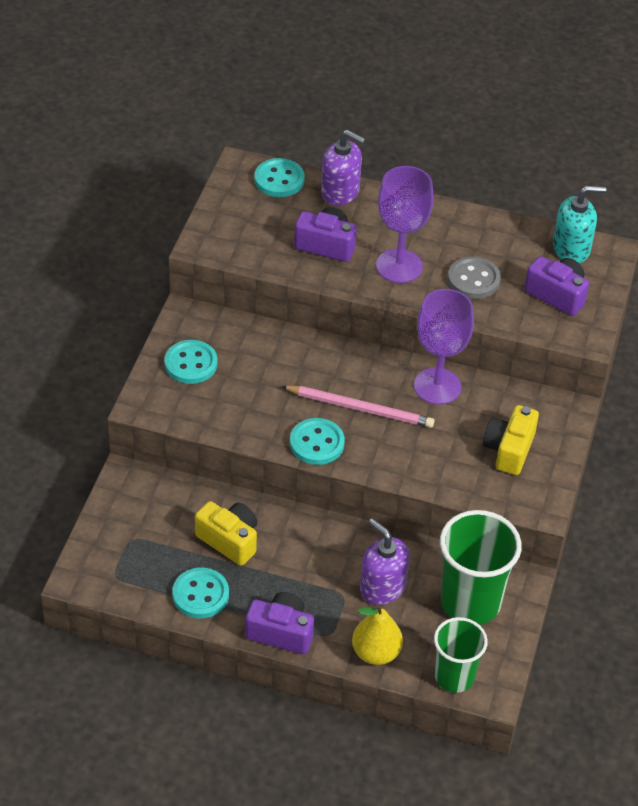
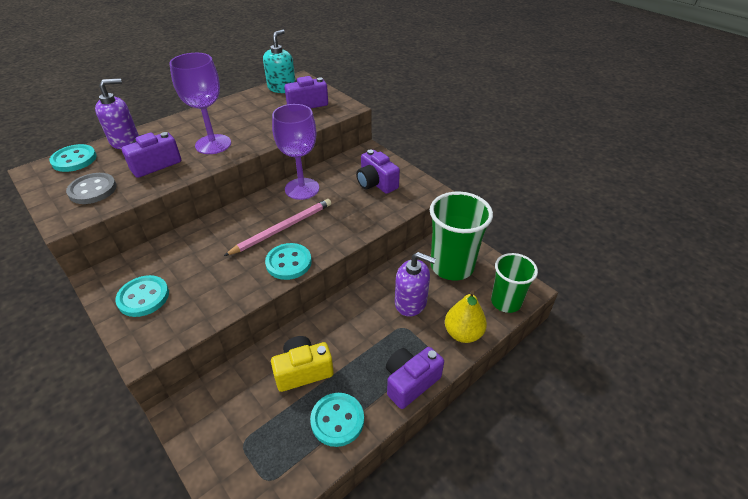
camera: 55 degrees left, 5 degrees down
purple soap dispenser [360,518,410,605] -> purple soap dispenser turned 150 degrees counterclockwise [395,252,436,317]
grey button [448,256,501,299] -> grey button moved to [66,173,117,204]
yellow camera [483,405,539,475] -> purple camera [356,150,400,194]

